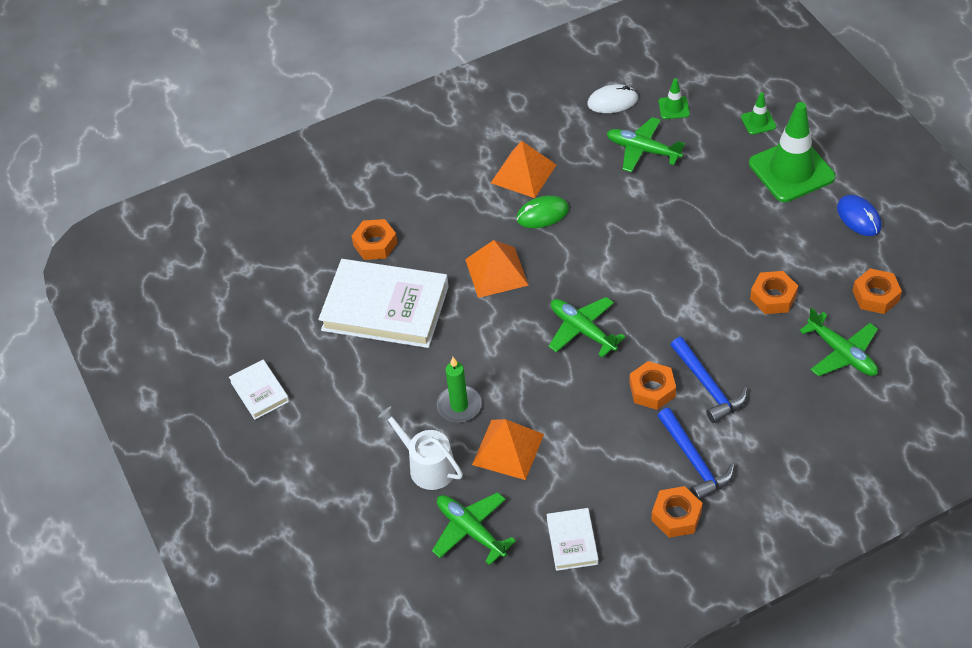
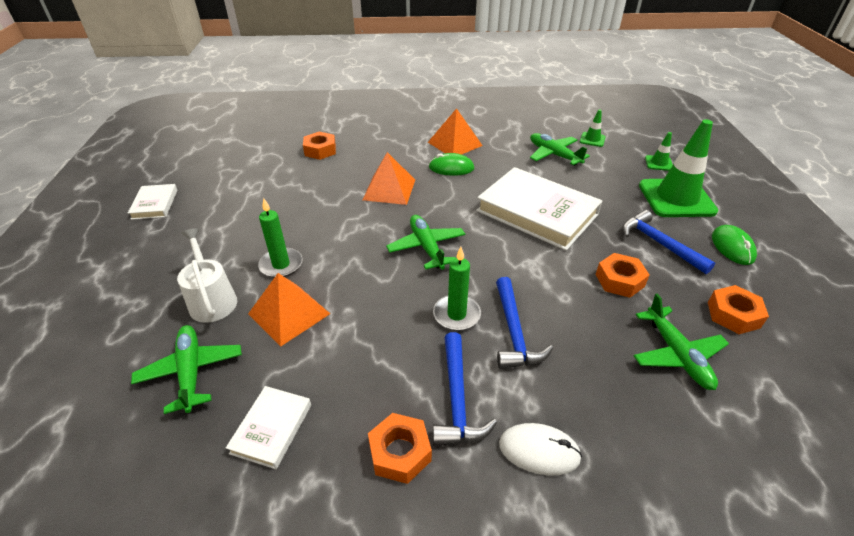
camera: 20 degrees right, 10 degrees down
white book [318,259,449,348] -> white book moved to [476,167,602,251]
white mouse [587,84,638,113] -> white mouse moved to [499,423,582,476]
orange nut [629,361,676,410] -> green candle [433,247,481,331]
blue mouse [837,195,882,236] -> green mouse [712,225,757,265]
none -> blue hammer [622,210,715,274]

